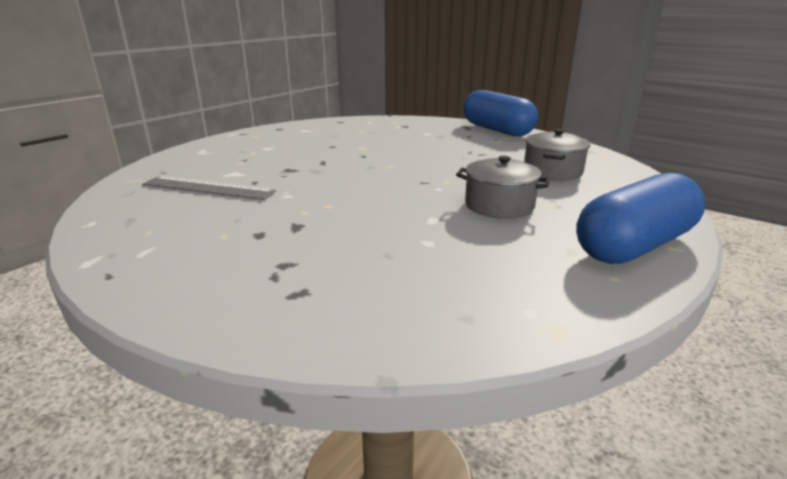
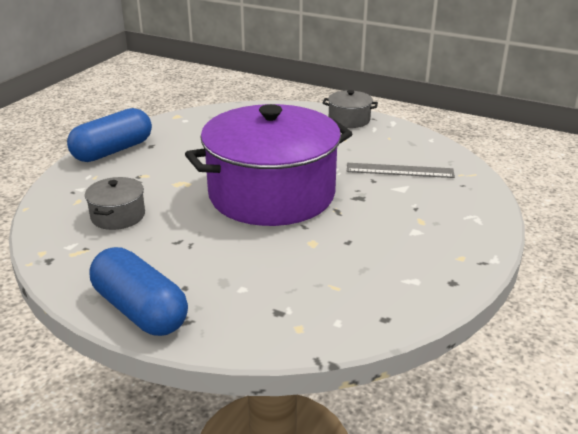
camera: 170 degrees right, 5 degrees up
grey pot [456,156,550,219] -> grey pot moved to [323,90,378,128]
none -> purple pot [185,104,352,226]

